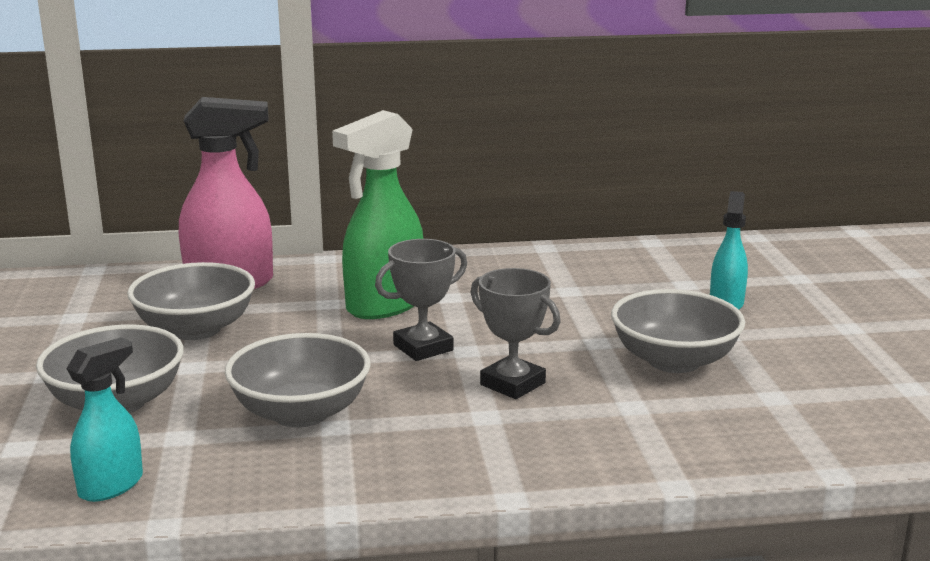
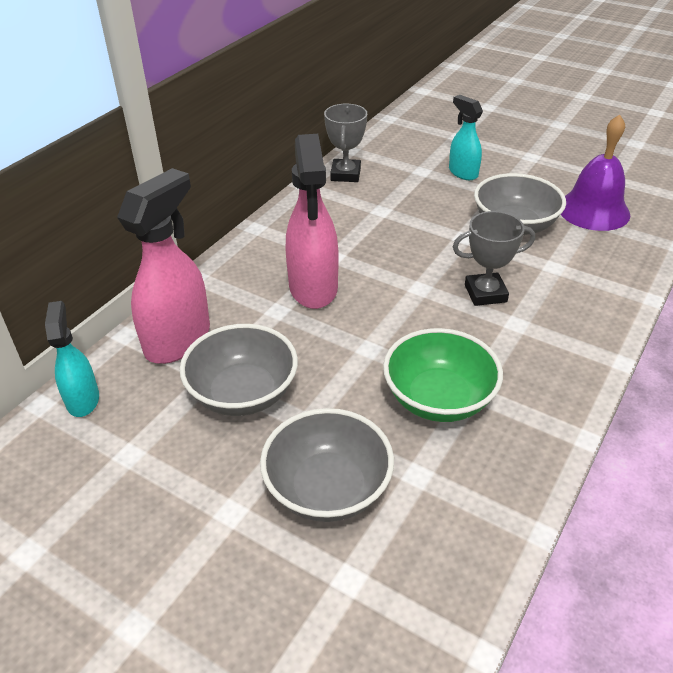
camera: 50 degrees left, 20 degrees up
turquoise spray bottle [66,337,143,502] -> turquoise spray bottle moved to [45,301,99,417]
grey bowl [225,333,371,428] -> green bowl [383,328,503,422]
green spray bottle [332,110,423,319] -> pink spray bottle [286,134,339,309]
grey trophy [375,239,467,361] -> grey trophy moved to [324,104,367,182]
none -> purple bell [560,114,630,231]

